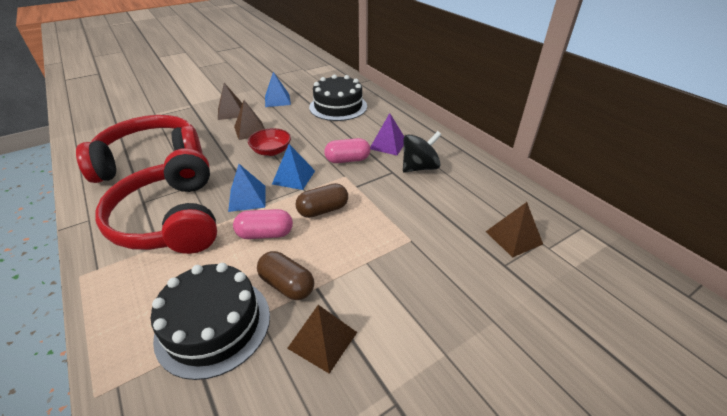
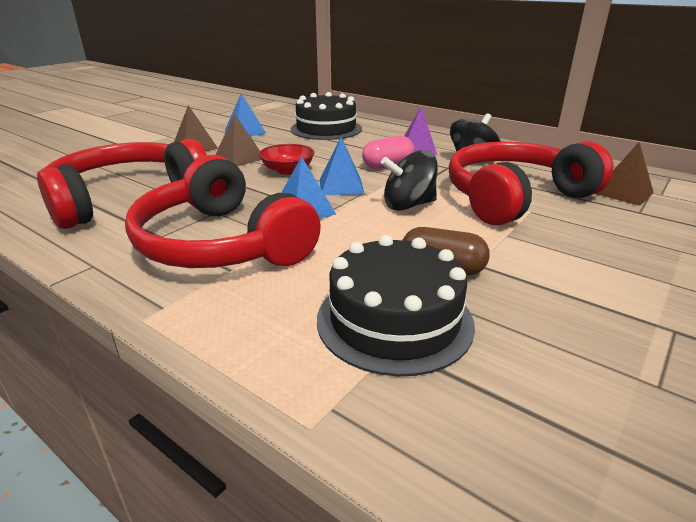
camera: 20 degrees left, 10 degrees down
pink capsule [233,209,293,239] -> none
brown pyramid [287,305,357,374] -> none
brown capsule [295,183,348,218] -> black spinning top [381,150,438,211]
none -> red headphones [449,141,614,225]

